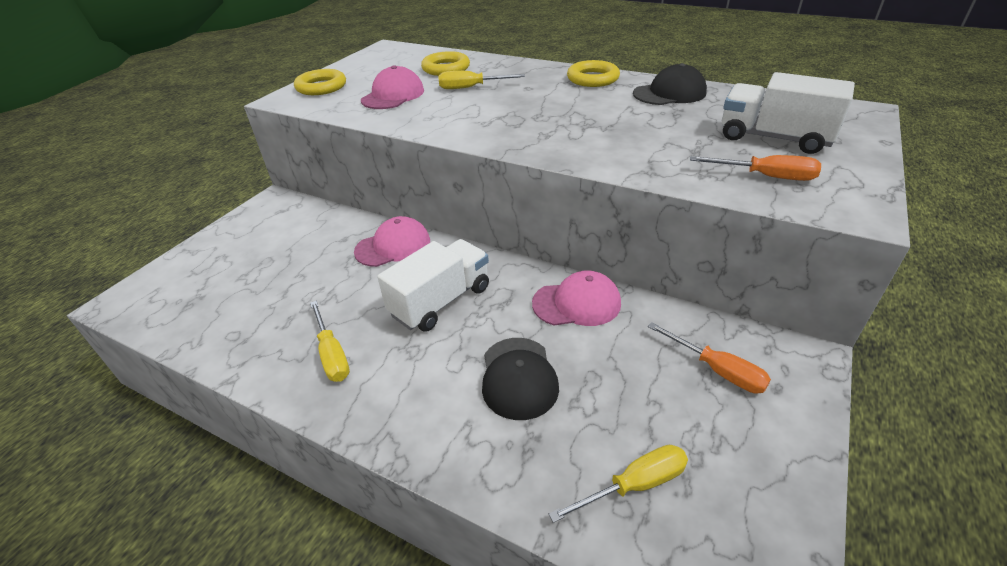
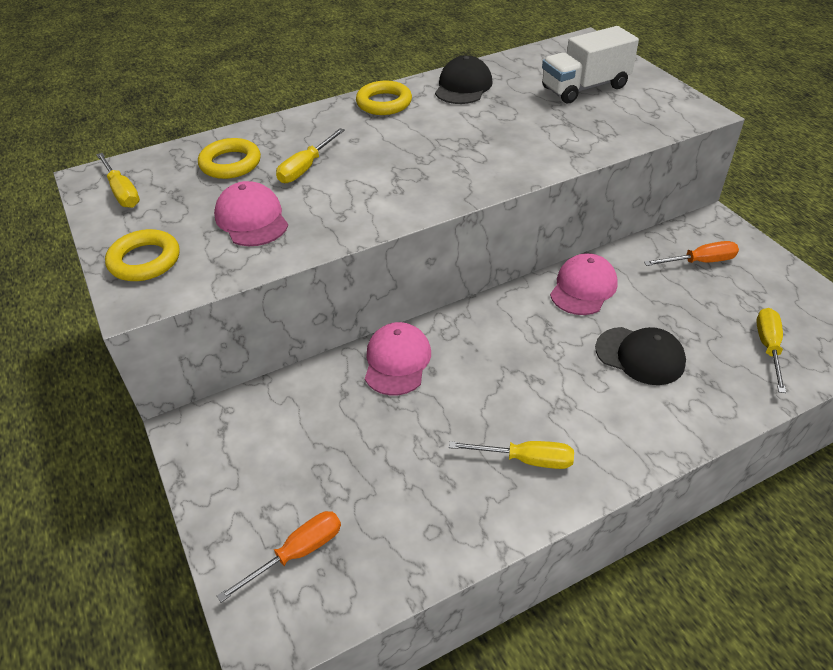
camera: 55 degrees left, 5 degrees up
white truck [377,239,489,332] -> none
orange screwdriver [690,155,821,181] -> orange screwdriver moved to [217,511,341,602]
none -> yellow screwdriver [96,153,140,208]

